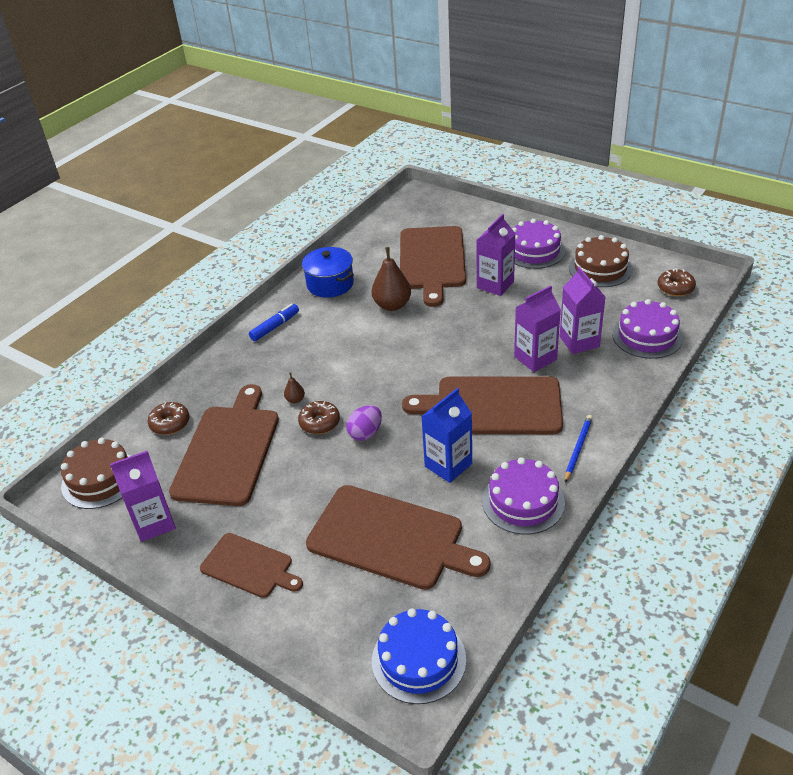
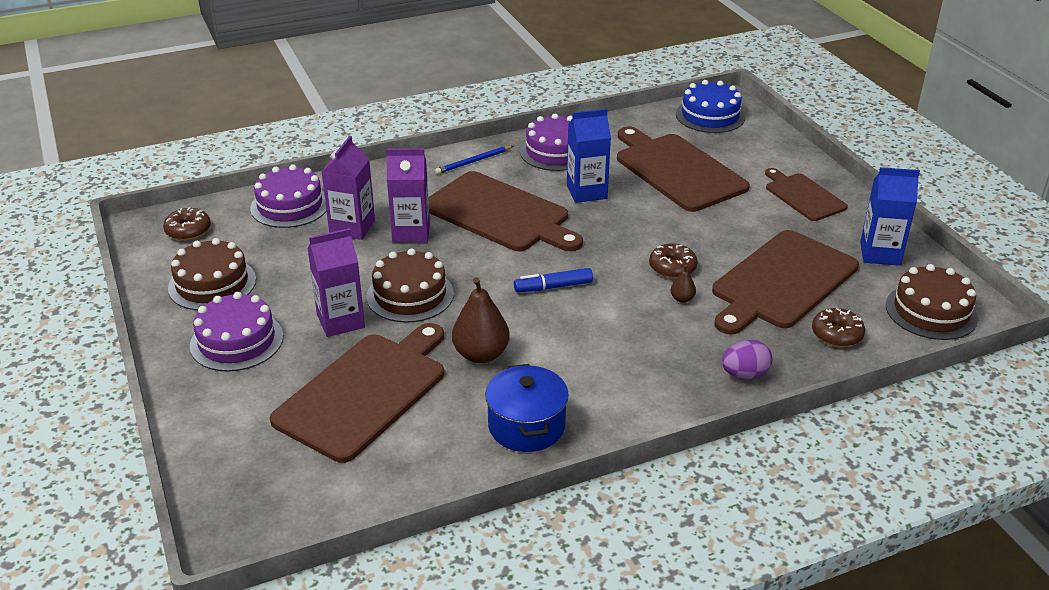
camera: 150 degrees left, 5 degrees down
purple carton [110,451,176,542] -> blue carton [860,167,920,266]
blue marker [249,303,299,341] -> blue marker moved to [514,268,593,292]
purple egg [346,405,382,441] -> purple egg moved to [722,340,772,379]
none -> brown cake [366,248,454,323]

